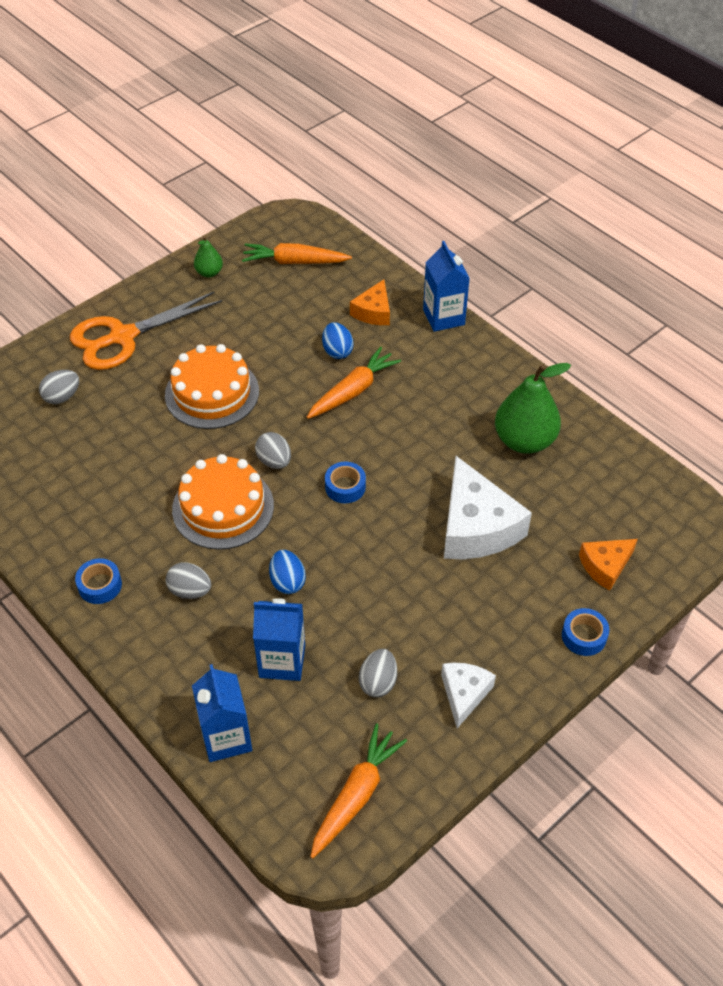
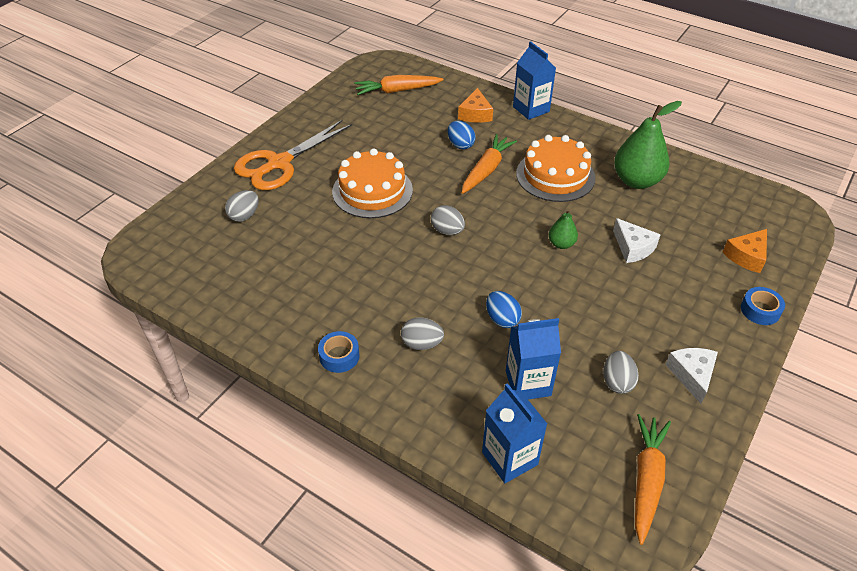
camera: 15 degrees left, 5 degrees down
orange cake [172,454,274,550] -> orange cake moved to [516,135,596,202]
green pear [194,236,223,277] -> green pear moved to [549,209,578,249]
blue tape [325,462,366,503] -> none
white cheese [444,456,532,559] -> white cheese [613,218,661,263], size x0.55

